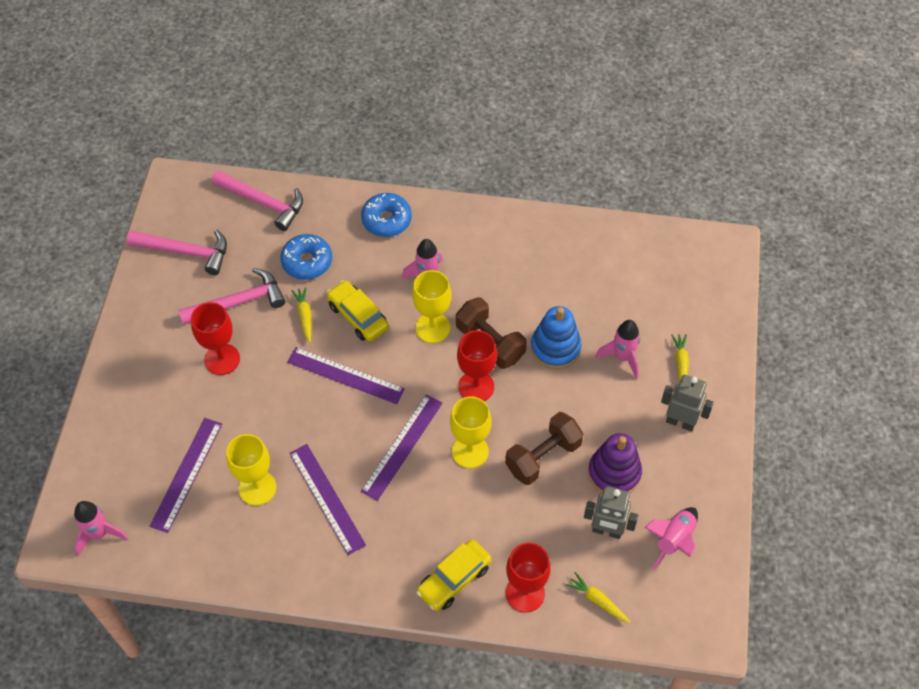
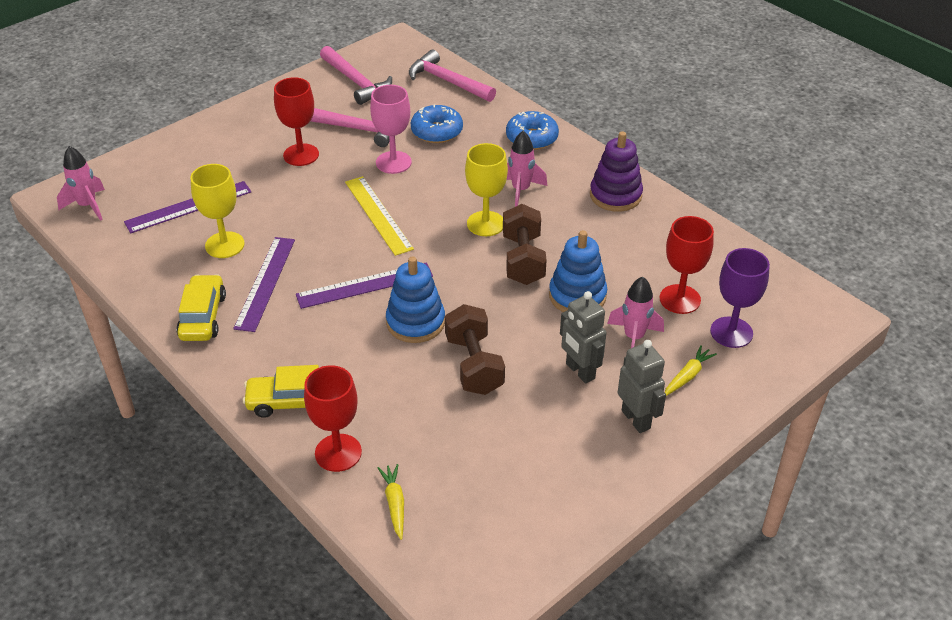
camera: 40 degrees right, 15 degrees down
pink hammer [211,171,303,231] -> pink hammer turned 150 degrees clockwise [409,50,496,102]
purple ruler [287,347,405,404] -> yellow ruler [345,176,414,256]
yellow carrot [291,287,311,343] -> pink goblet [370,85,412,174]
yellow car [326,280,389,341] -> yellow car moved to [176,274,226,341]
yellow goblet [450,396,491,468] -> blue stacking toy [386,256,445,343]
red goblet [457,330,497,401] -> red goblet moved to [660,216,714,314]
brown dumbbell [505,412,584,485] -> brown dumbbell turned 75 degrees clockwise [445,304,505,395]
grey robot [584,486,638,539] -> grey robot moved to [560,291,607,383]
purple stacking toy [588,433,642,494] -> purple stacking toy moved to [590,131,643,212]
pink rocket [644,507,698,570] -> none
none -> purple goblet [710,248,770,348]

